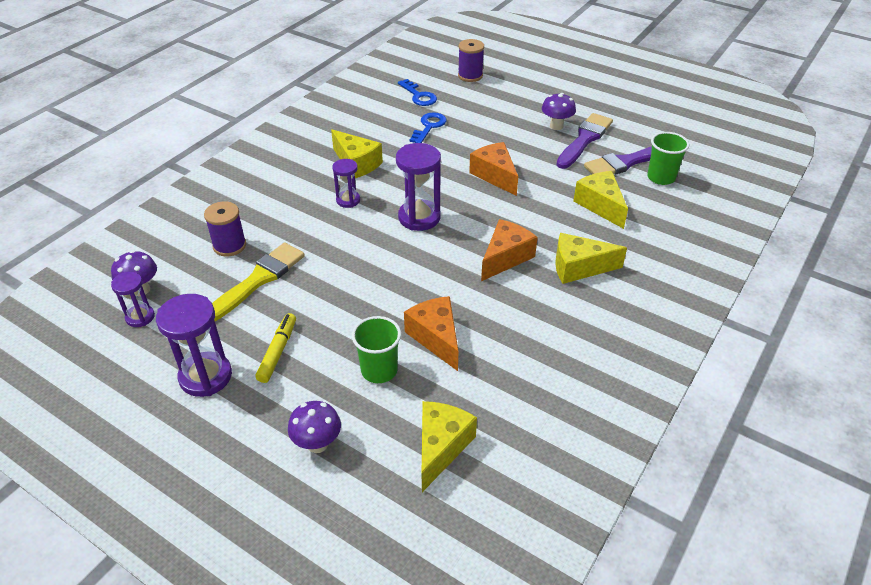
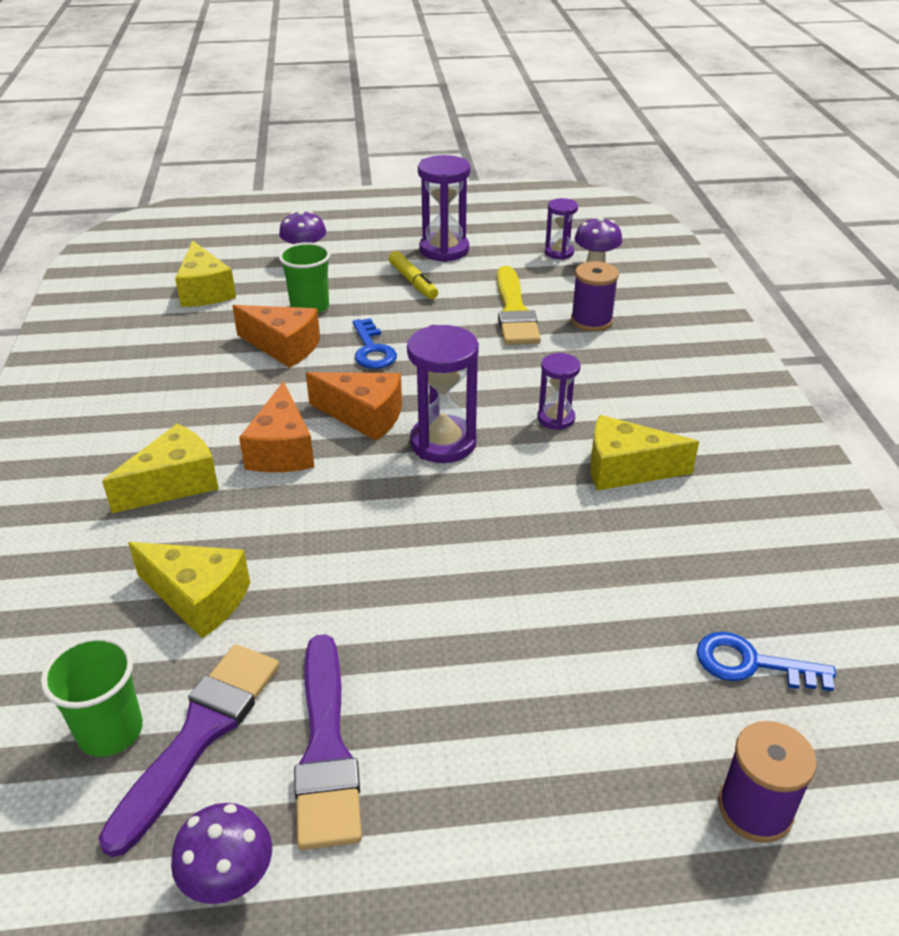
camera: 140 degrees right, 5 degrees down
blue key [410,112,446,143] -> blue key moved to [353,318,397,369]
orange cheese [469,142,518,196] -> orange cheese moved to [306,372,402,441]
purple mushroom [542,93,576,130] -> purple mushroom moved to [171,803,272,904]

